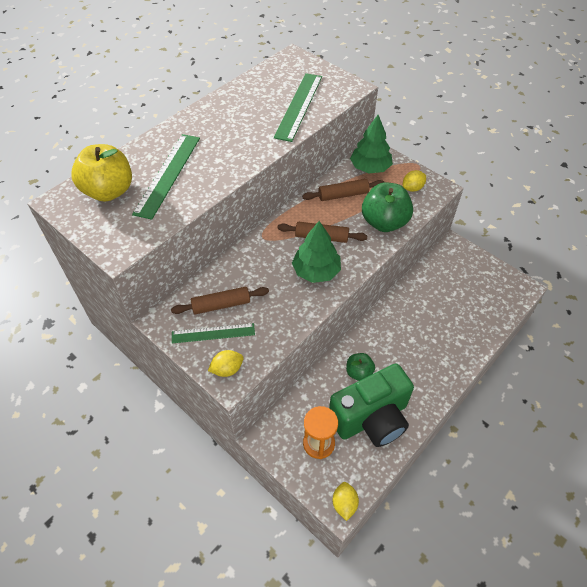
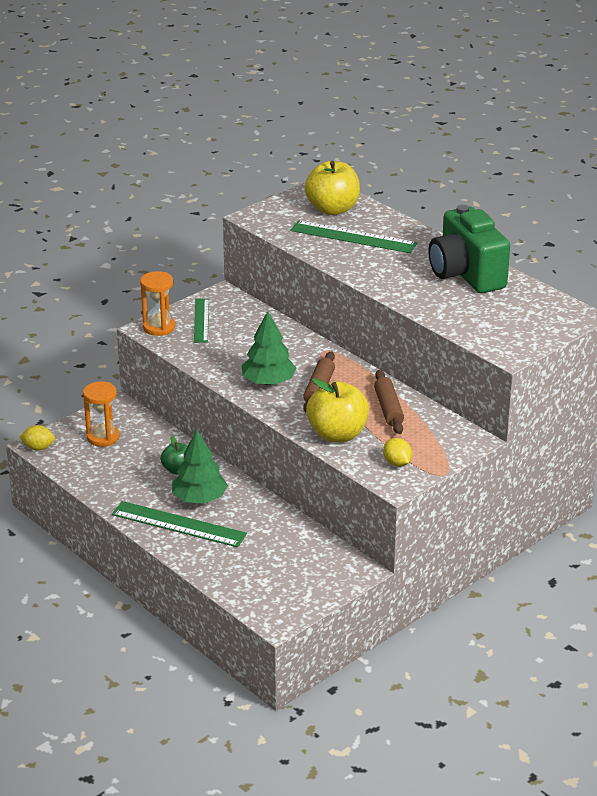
camera: 95 degrees right, 20 degrees down
brown rolling pin [171,287,269,314] -> none
yellow lemon [208,350,243,377] -> orange hourglass [140,271,175,336]
green ruler [274,73,322,142] -> green ruler moved to [112,501,247,547]
green camera [329,364,414,447] -> green camera moved to [428,205,510,293]
green tree [350,115,393,173] -> green tree moved to [172,430,228,504]
green apple [362,182,413,232] -> yellow apple [306,378,369,442]

